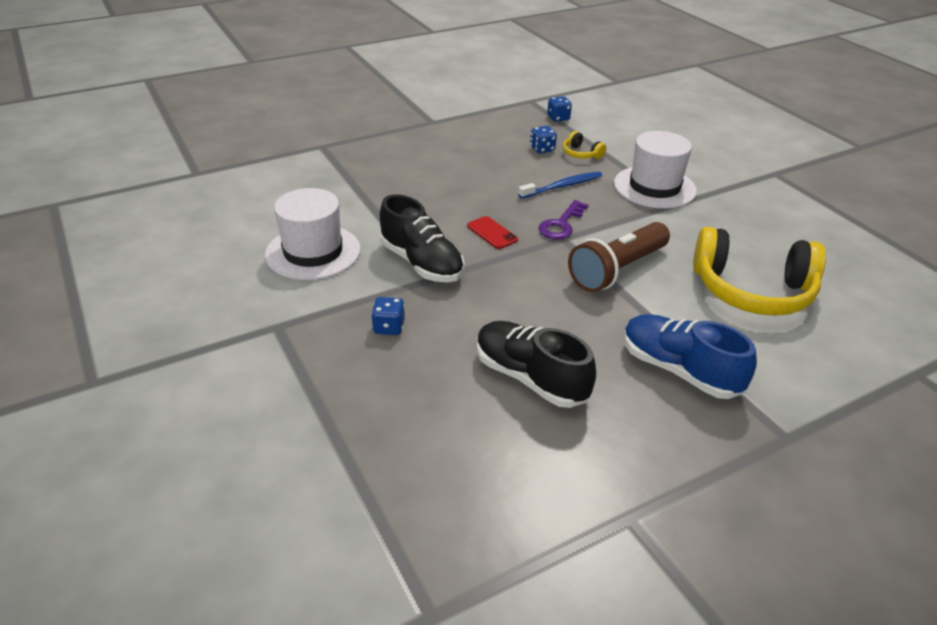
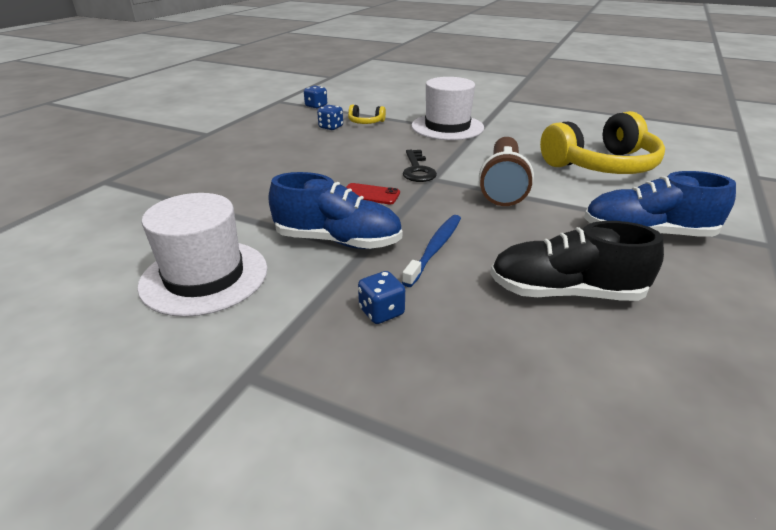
camera: 35 degrees left, 5 degrees down
black shoe [380,194,464,282] -> blue shoe [268,172,402,249]
blue toothbrush [518,171,602,199] -> blue toothbrush moved to [402,215,461,287]
purple key [539,200,588,239] -> black key [403,150,437,182]

